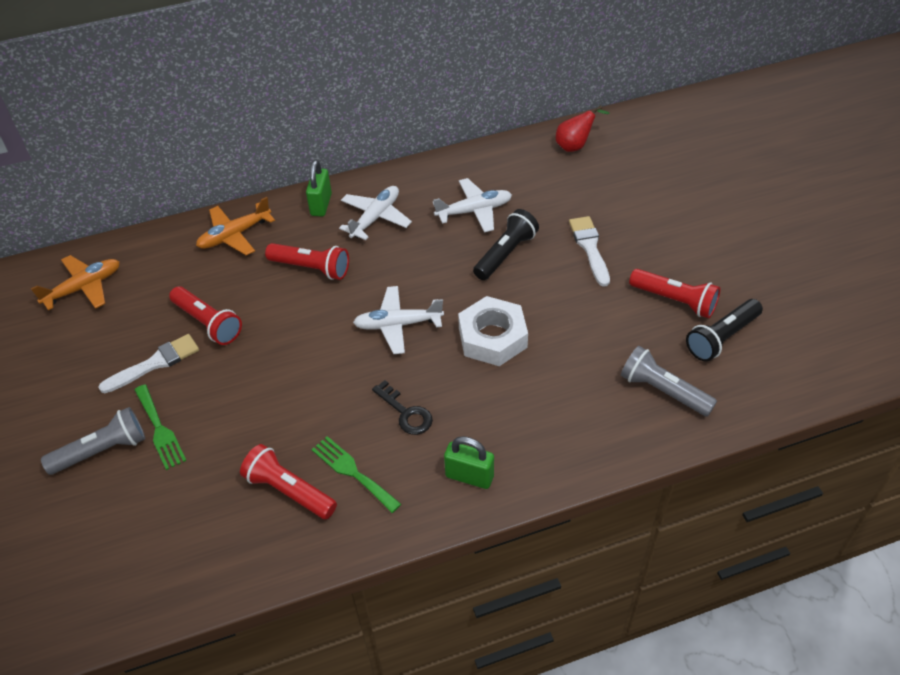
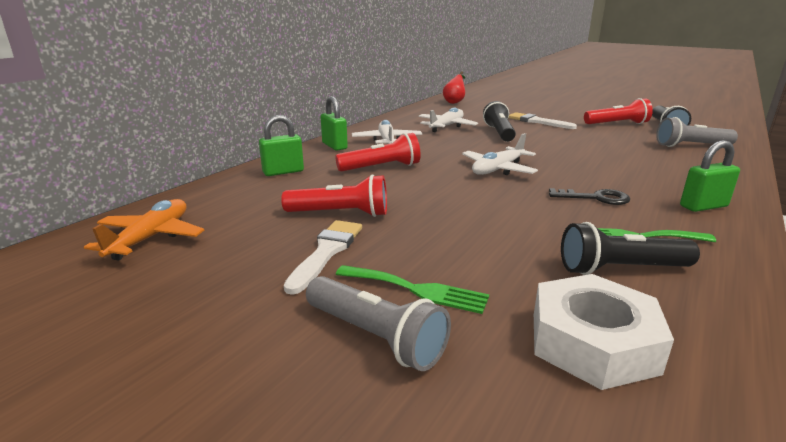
camera: 40 degrees left, 25 degrees down
grey flashlight [41,407,145,475] -> grey flashlight turned 105 degrees clockwise [306,276,451,371]
orange plane [196,197,275,255] -> green padlock [259,115,304,176]
red flashlight [240,444,337,519] -> black flashlight [561,222,700,275]
white nut [458,296,528,366] -> white nut moved to [534,274,674,390]

